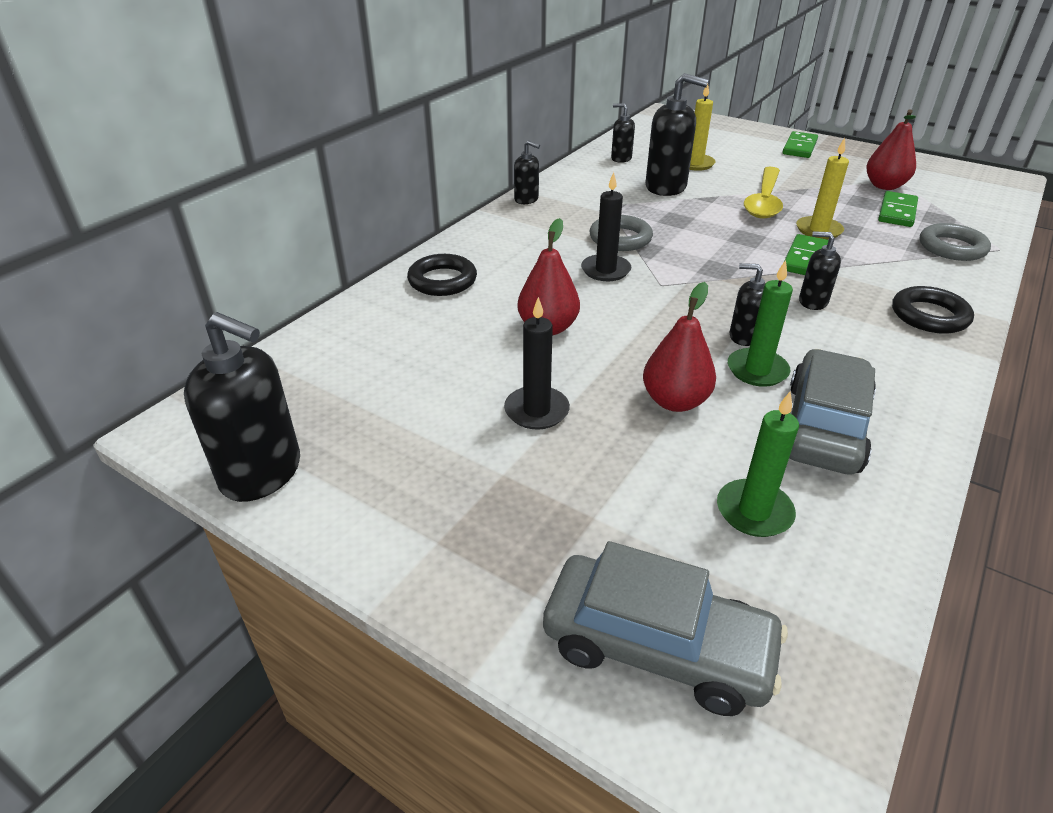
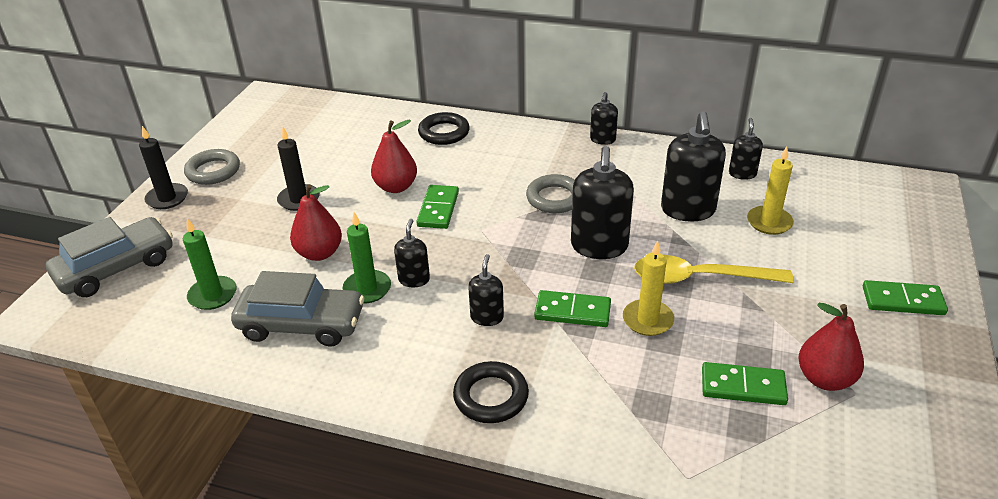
camera: 75 degrees right, 0 degrees up
black soap dispenser [184,312,300,502] -> black soap dispenser moved to [571,146,634,259]
grey car [543,541,788,716] -> grey car turned 135 degrees counterclockwise [46,217,173,297]
black candle [581,172,631,281] -> black candle moved to [139,126,188,209]
grey ring [920,223,991,261] -> grey ring moved to [184,149,240,185]
none -> green domino [416,185,459,229]

